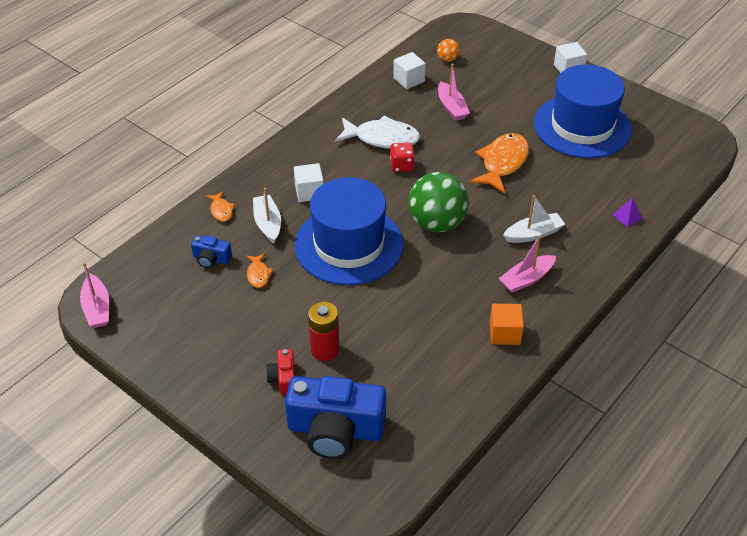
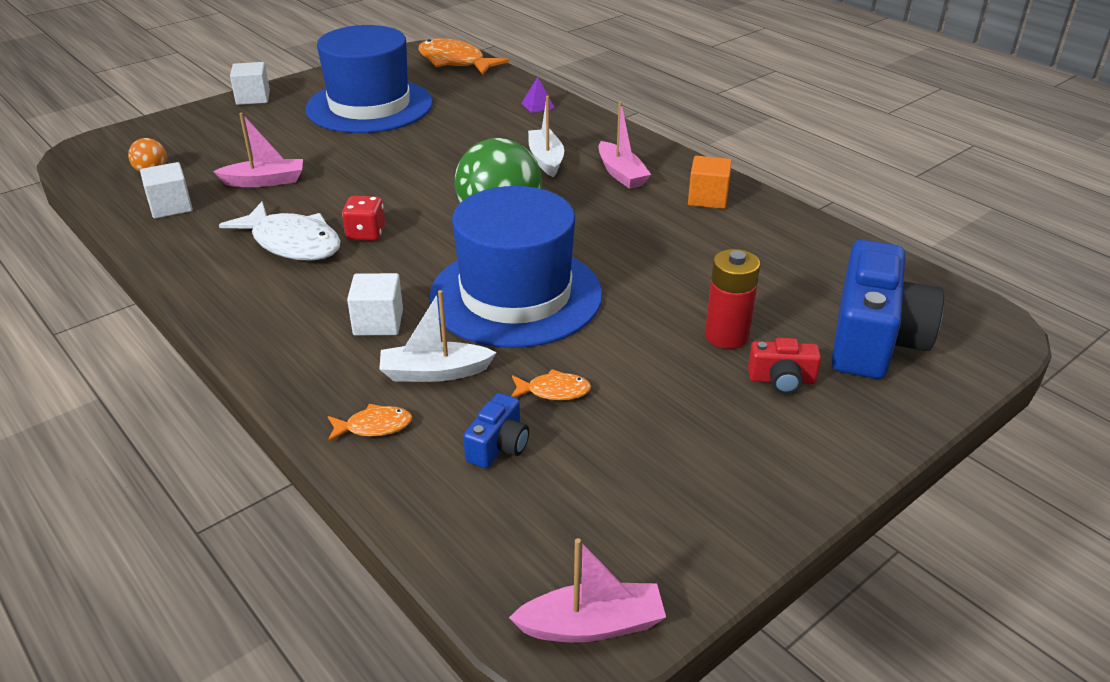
camera: 80 degrees left, 10 degrees down
white fish [335,116,420,149] -> white fish turned 105 degrees clockwise [219,202,341,261]
orange fish [470,133,529,194] -> orange fish moved to [418,38,509,75]

